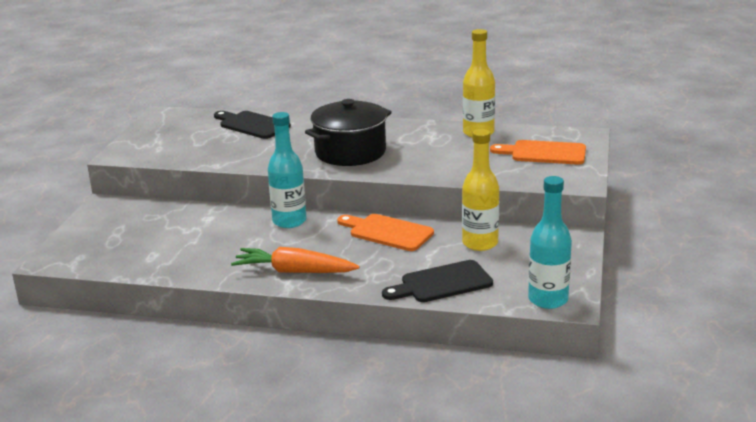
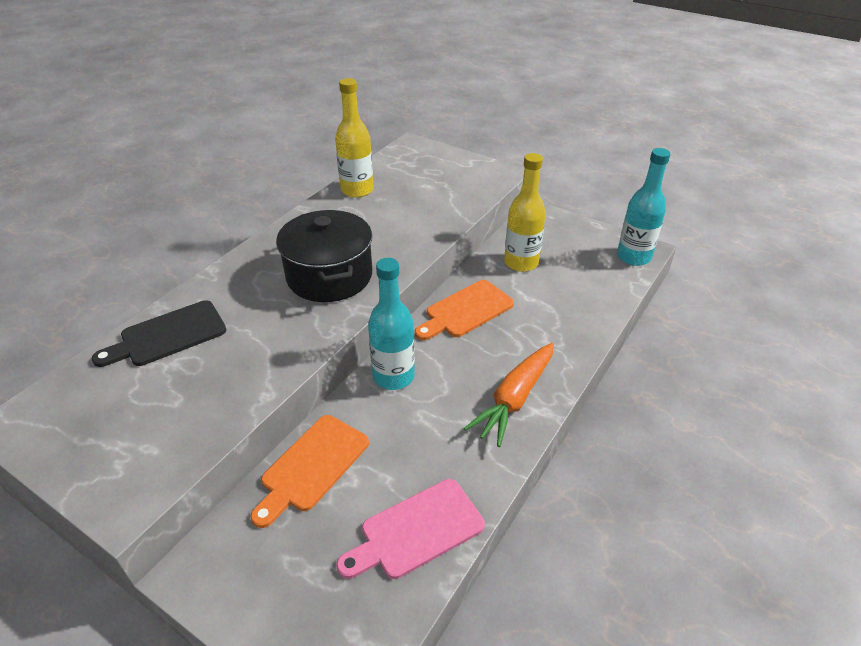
camera: 70 degrees left, 15 degrees up
black cutting board [382,260,493,302] -> none
orange cutting board [490,140,586,165] -> orange cutting board moved to [250,415,369,528]
none -> pink cutting board [336,479,485,579]

